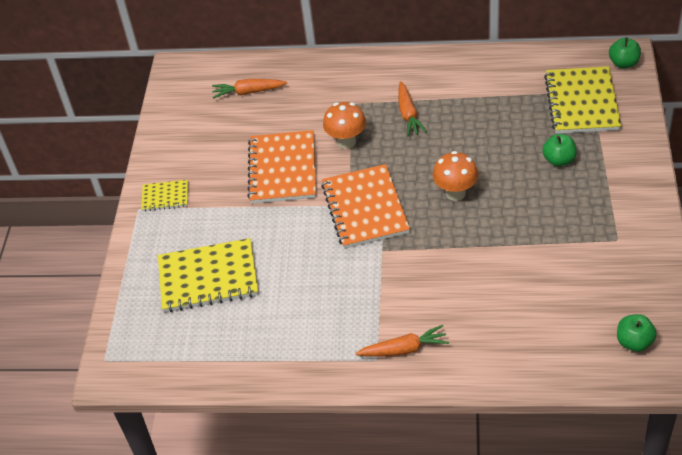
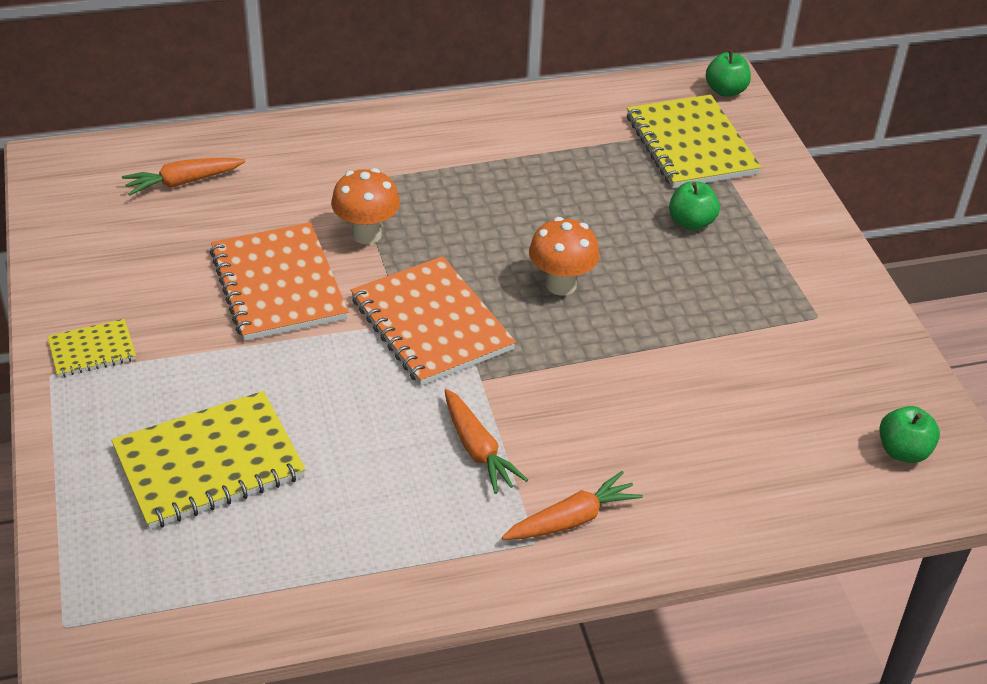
camera: 25 degrees left, 5 degrees down
orange carrot [398,81,427,137] -> orange carrot moved to [444,389,528,494]

